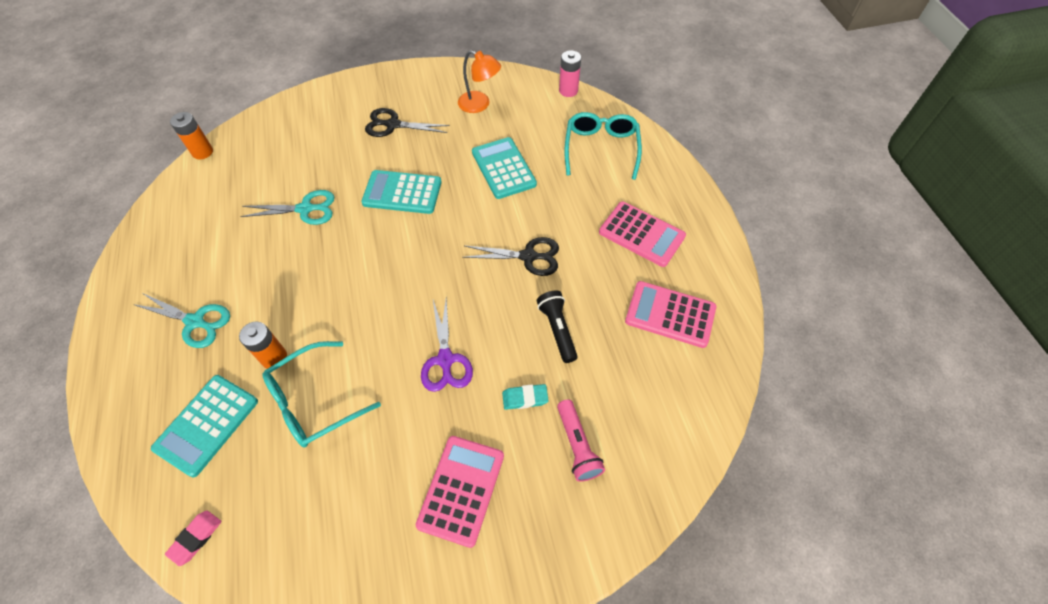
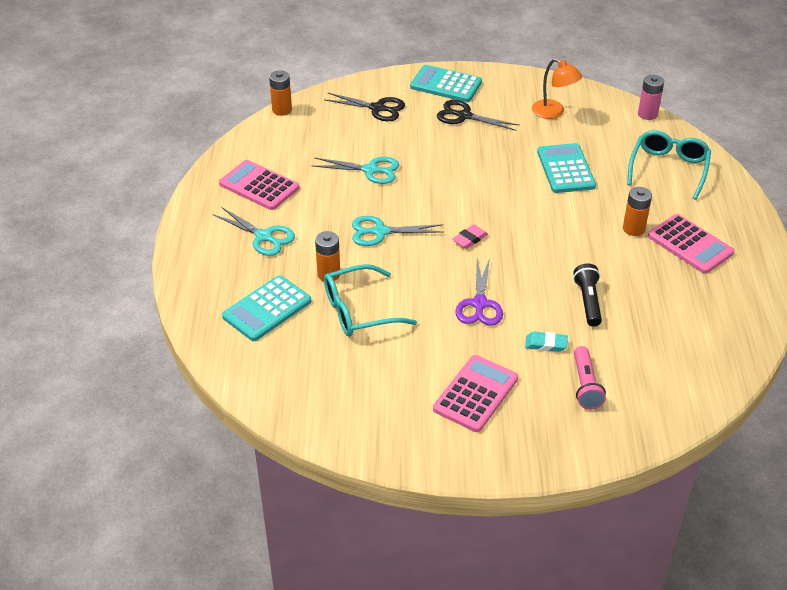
camera: 15 degrees right, 15 degrees down
pink eraser [165,511,222,566] -> pink eraser moved to [452,225,488,249]
turquoise calculator [361,170,442,214] -> turquoise calculator moved to [410,65,482,102]
black scissors [462,237,559,276] -> black scissors moved to [324,93,405,121]
pink calculator [625,281,716,348] -> pink calculator moved to [219,160,299,210]
none -> turquoise scissors [352,216,444,246]
none -> orange battery [623,187,652,236]

